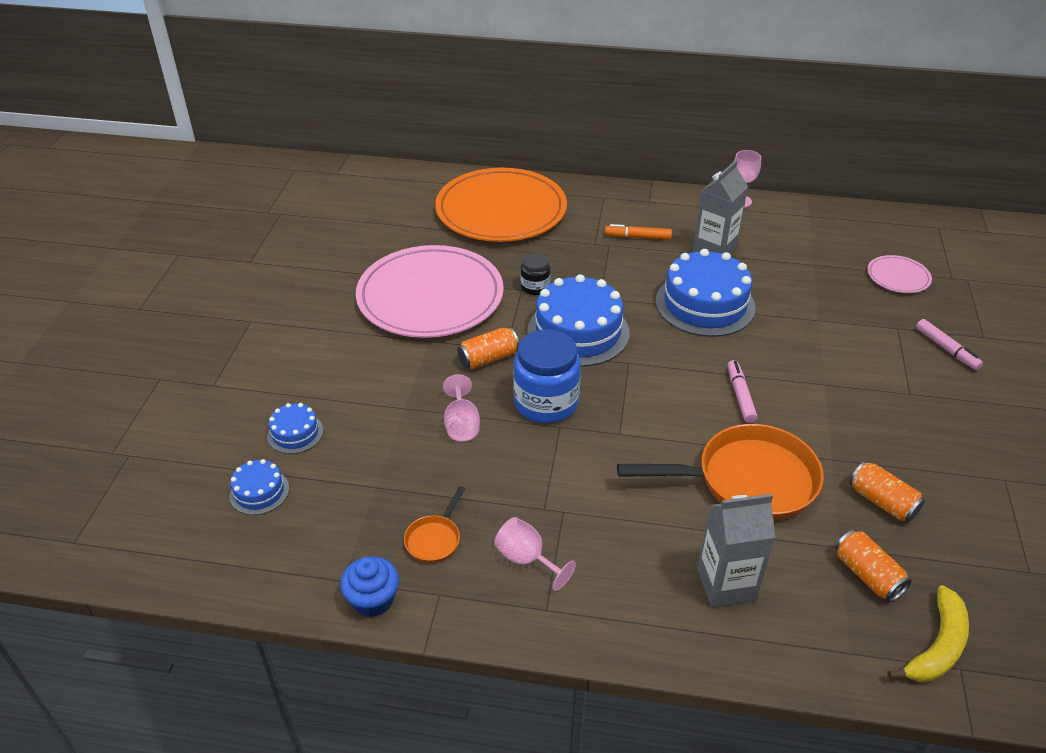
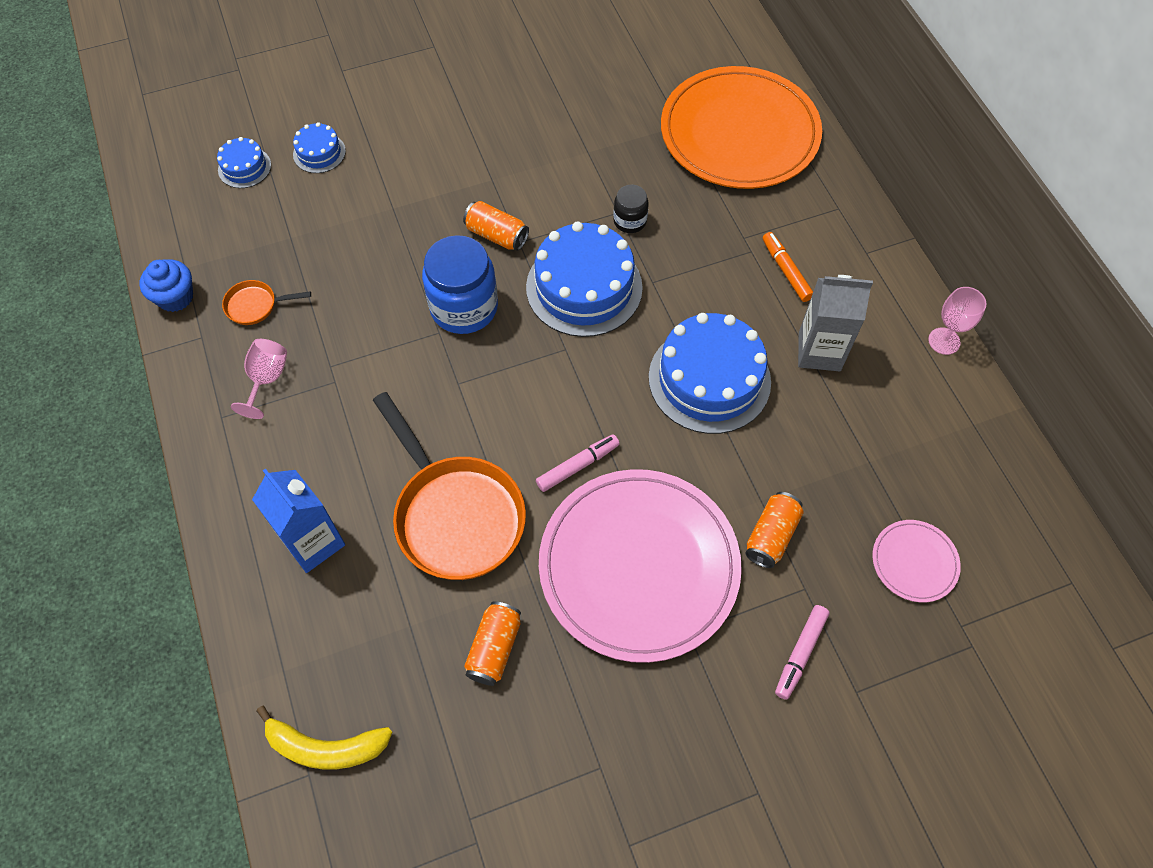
camera: 60 degrees right, 20 degrees up
pink plate [356,245,504,338] -> pink plate moved to [539,469,742,663]
pink goblet [443,374,480,442] -> none
grey carton [697,494,775,607] -> blue carton [252,469,345,573]
orange can [835,530,911,602] -> orange can moved to [745,492,803,568]

